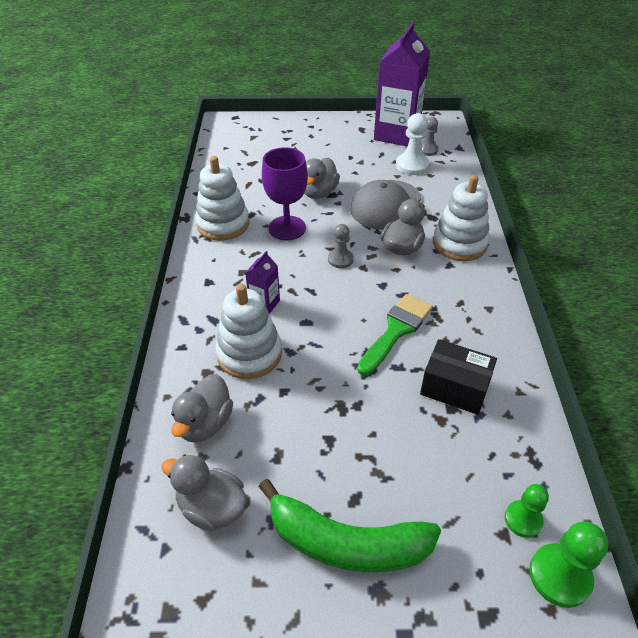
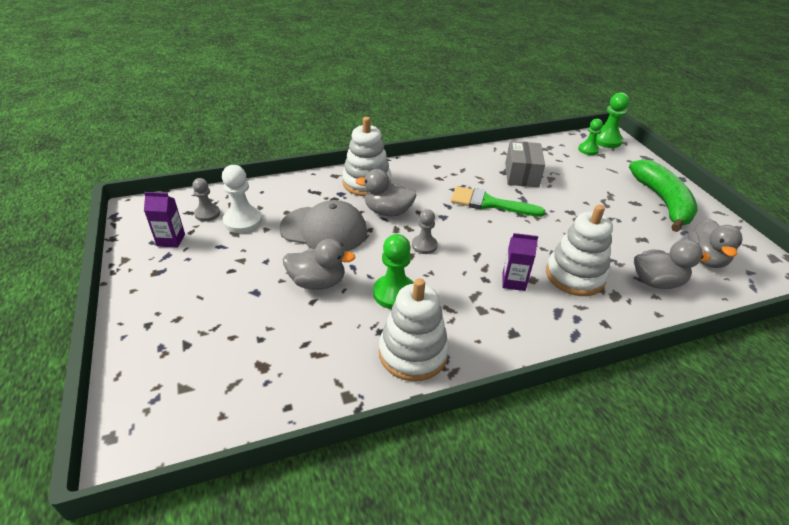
camera: 110 degrees left, 5 degrees down
purple goblet [262,147,308,240] -> green pawn [373,234,414,309]
purple carton [374,22,430,147] -> purple carton [144,192,185,248], size x0.44
black box [420,339,497,415] -> grey box [505,141,545,188]

